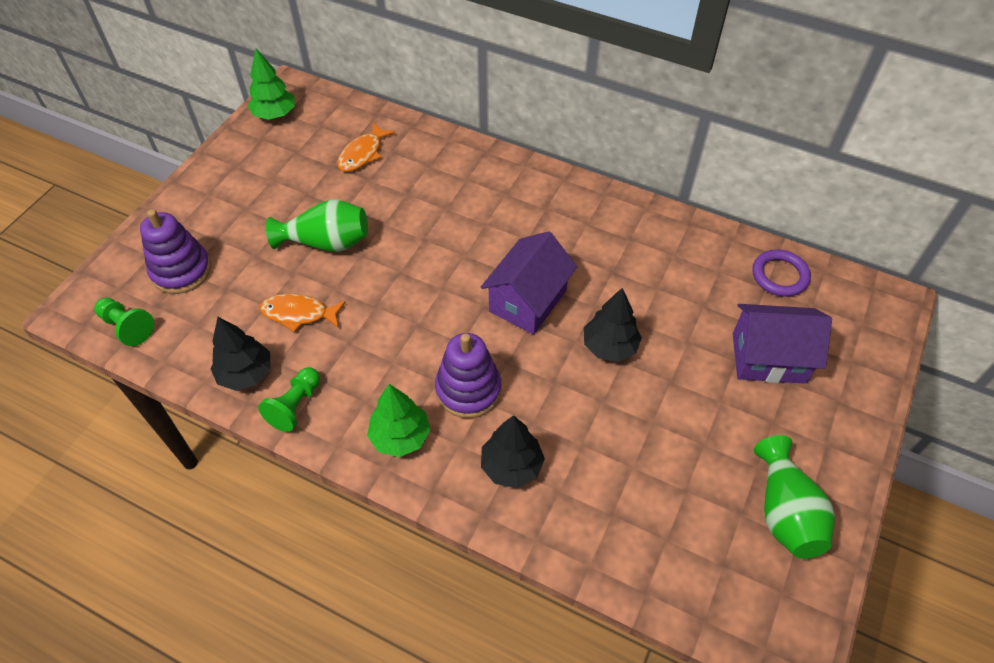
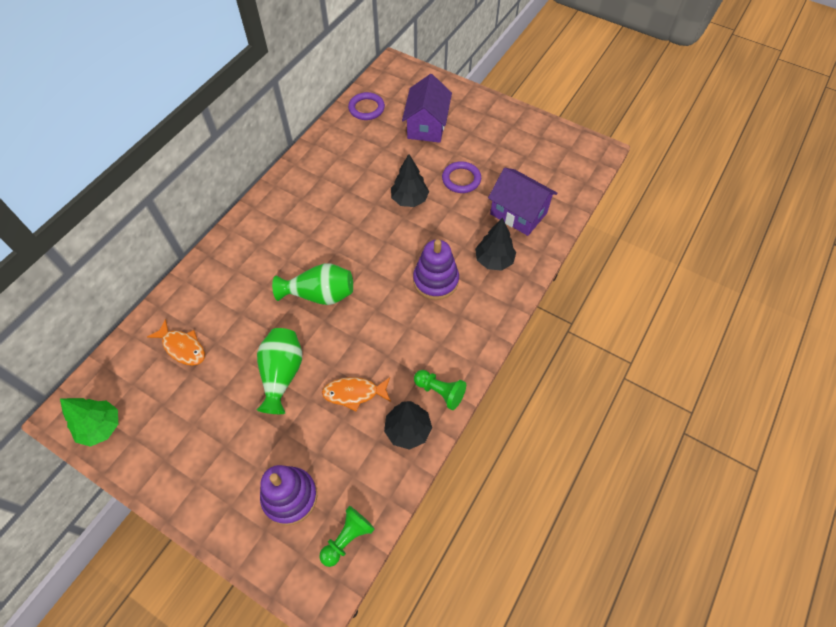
camera: 85 degrees left, 5 degrees up
orange fish [260,294,346,332] -> orange fish turned 75 degrees clockwise [322,377,391,412]
green tree [367,384,430,457] -> none
purple house [481,231,577,335] -> purple house moved to [488,168,558,236]
green vase [754,435,835,559] -> green vase moved to [272,263,353,305]
none -> purple ring [442,161,481,193]

